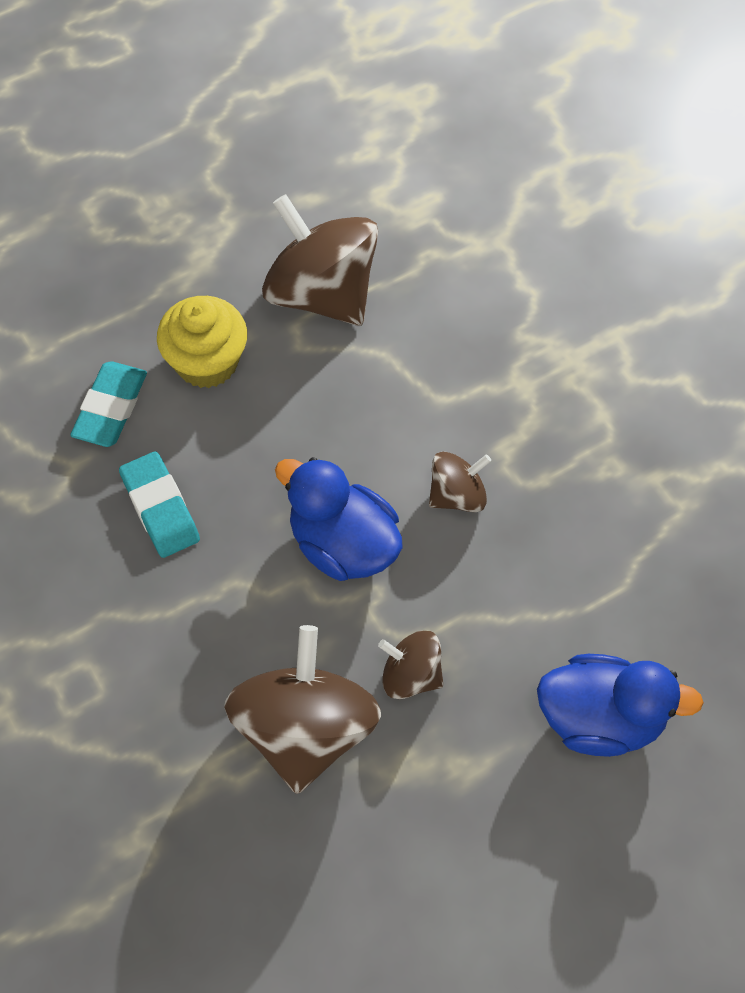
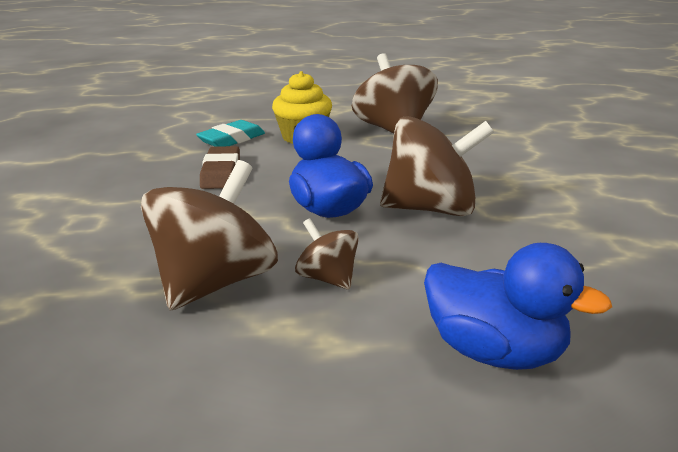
camera: 25 degrees right, 35 degrees down
turquoise eraser [119,451,200,558] -> brown eraser [200,146,240,189]
brown spinning top [429,452,491,512] -> brown spinning top [380,116,494,216], size x1.95

